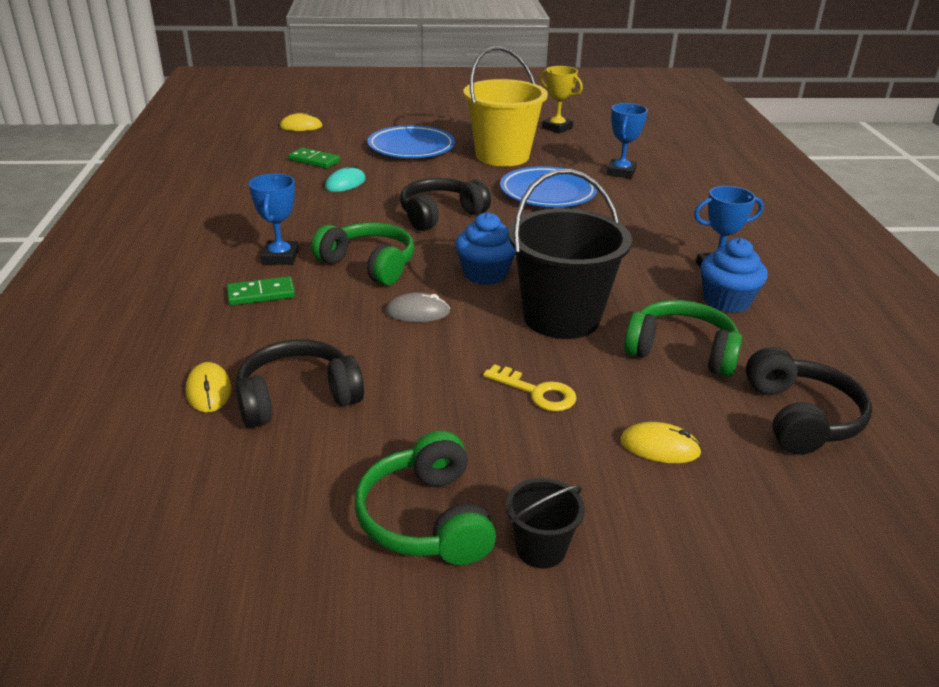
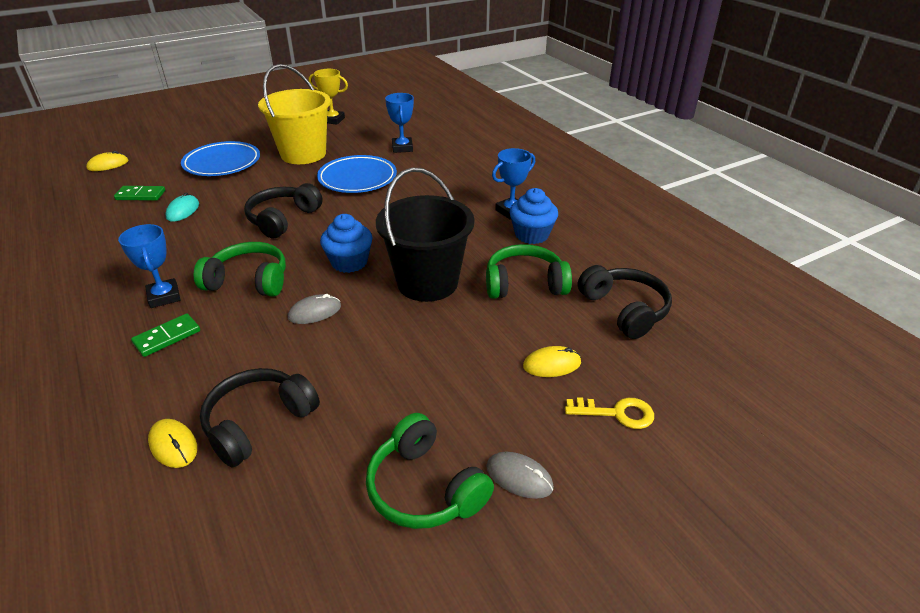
camera: 25 degrees left, 5 degrees up
yellow key [483,364,577,411] -> yellow key moved to [565,397,654,429]
black bucket [506,478,585,568] -> grey mouse [486,452,554,499]

